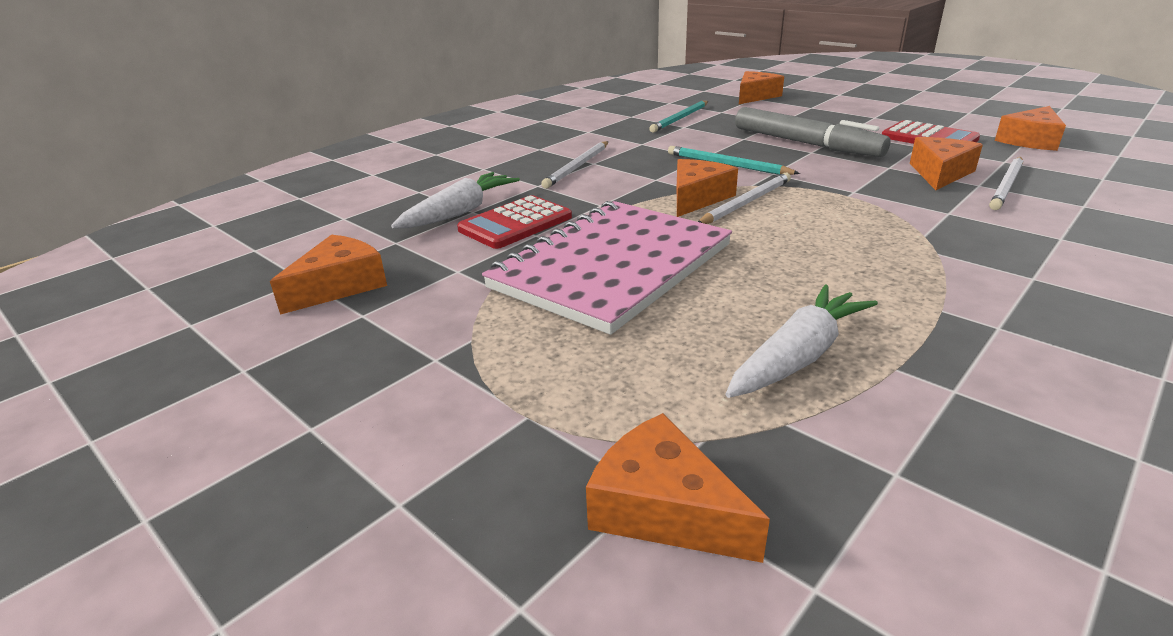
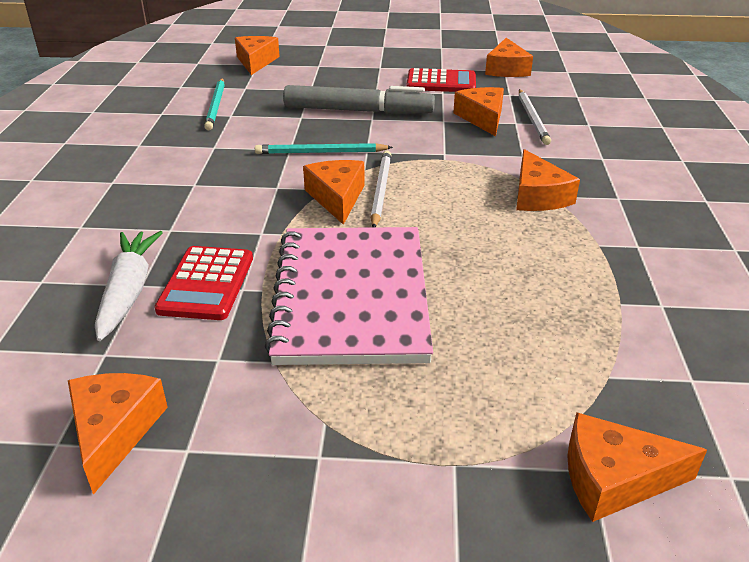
camera: 40 degrees left, 5 degrees up
white pencil [541,141,608,189] -> none
white carrot [726,284,878,398] -> none
none -> orange cheese [516,149,580,211]

